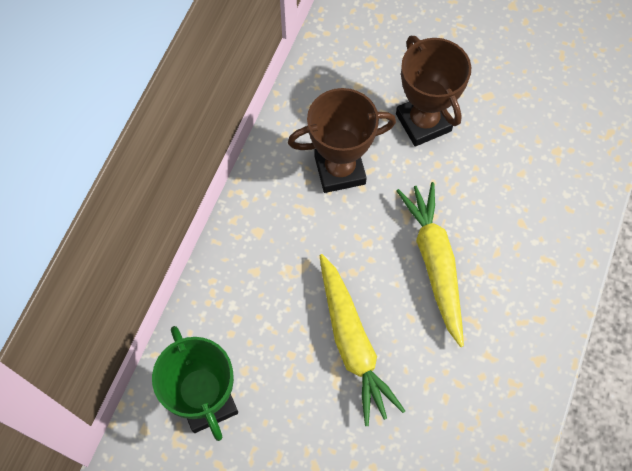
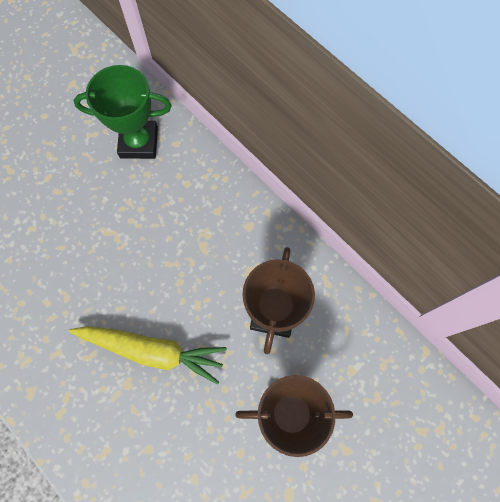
camera: 115 degrees right, 5 degrees up
yellow carrot [319,254,405,426] -> none

